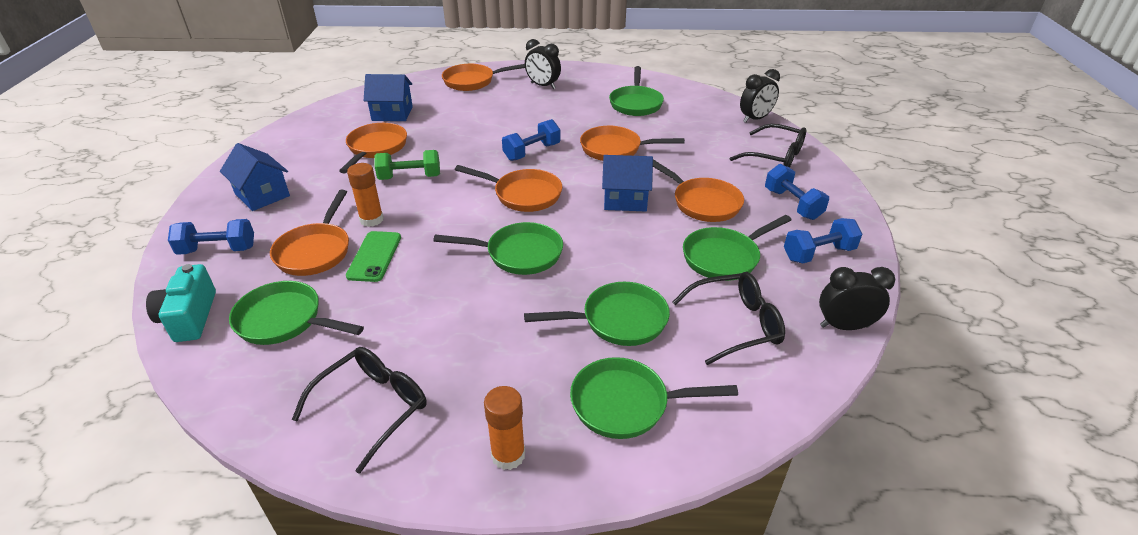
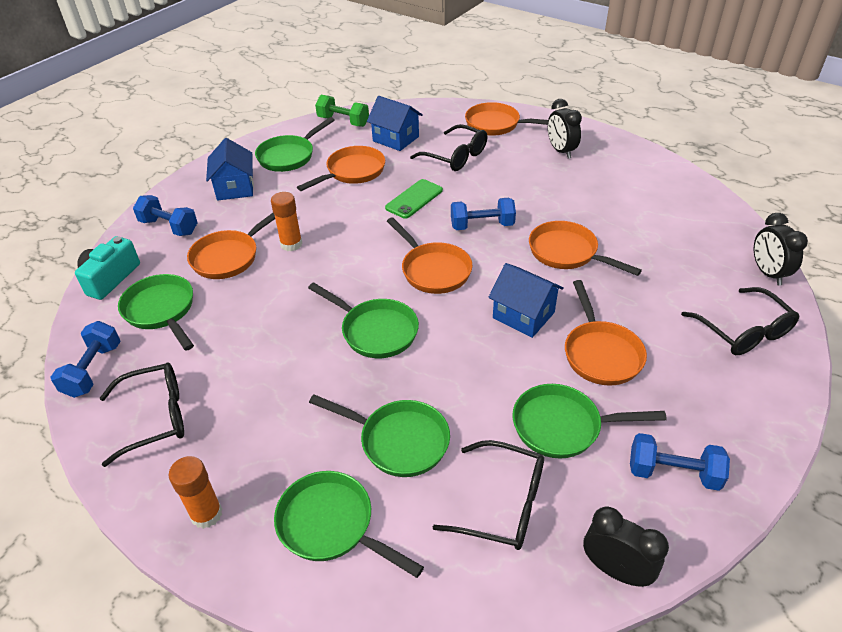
camera: 35 degrees right, 5 degrees up
green phone [346,231,401,282] -> green phone moved to [385,179,443,219]
green dumbbell [374,150,440,180] -> green dumbbell moved to [315,95,369,127]
green pan [609,66,664,116] -> green pan moved to [255,117,335,172]
black clock [740,69,780,123] -> black clock turned 75 degrees clockwise [754,213,808,286]
blue dumbbell [765,164,829,220] -> blue dumbbell moved to [51,321,121,398]
none -> black glasses [410,124,487,171]

